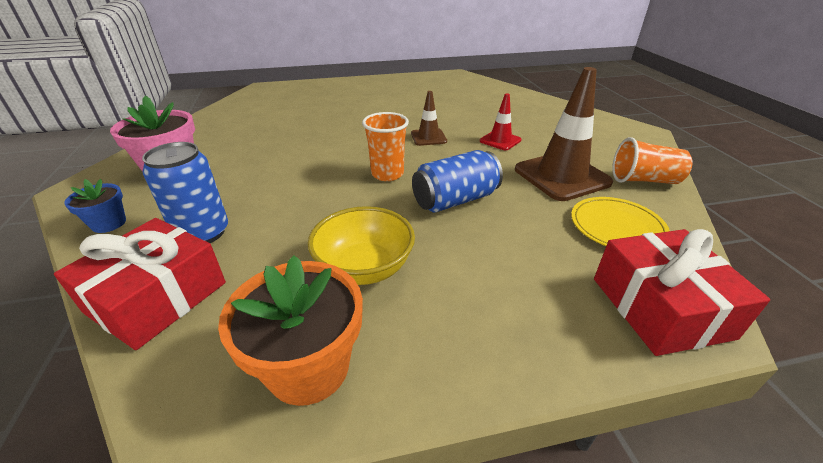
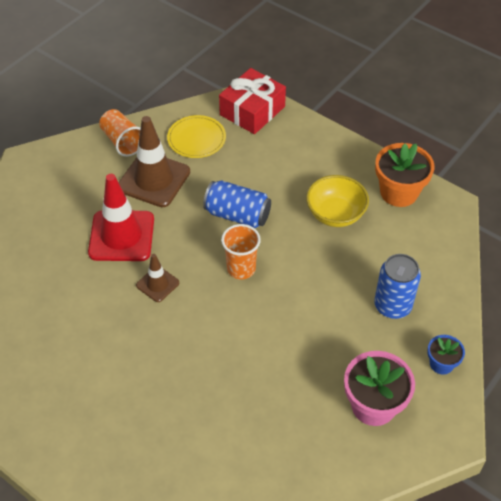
camera: 130 degrees left, 15 degrees up
red gift [54,218,226,350] -> none
red traffic cone [480,93,522,150] -> red traffic cone [88,174,154,261], size x1.92

